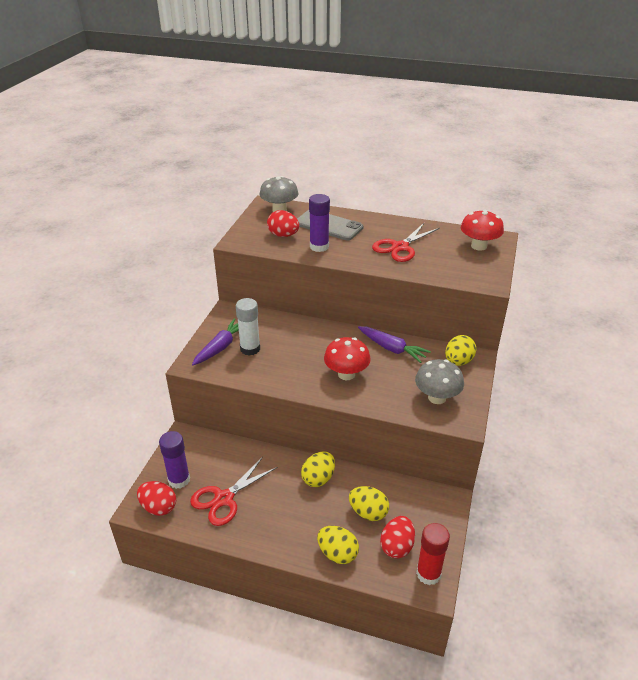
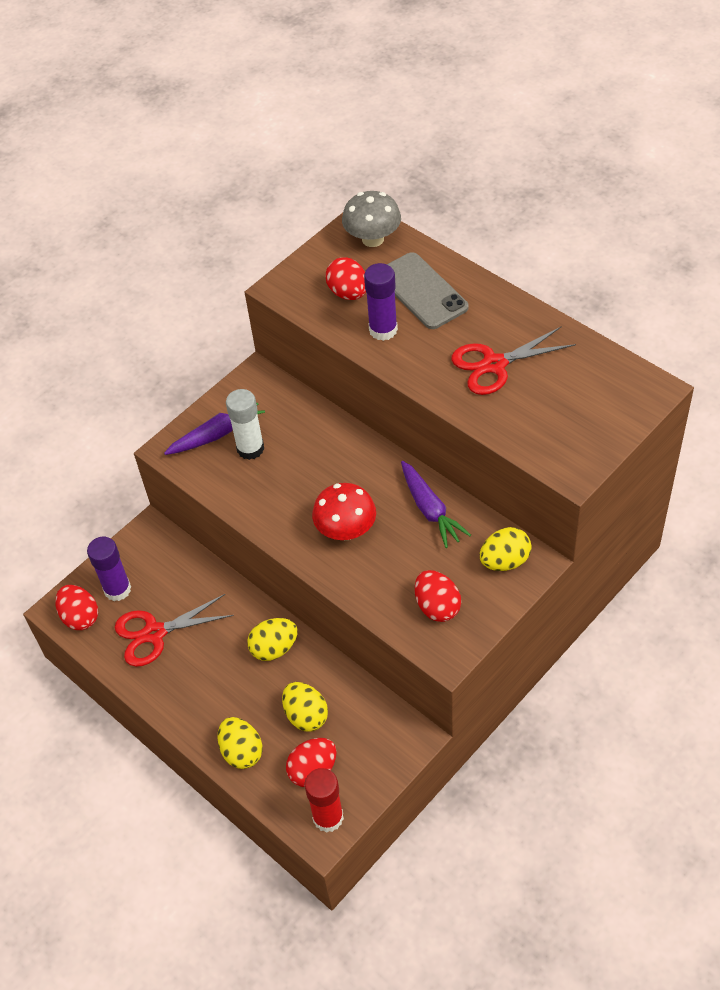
camera: 30 degrees right, 15 degrees up
grey mushroom [415,359,464,404] -> red egg [415,570,461,622]
red mushroom [461,210,504,250] -> none

